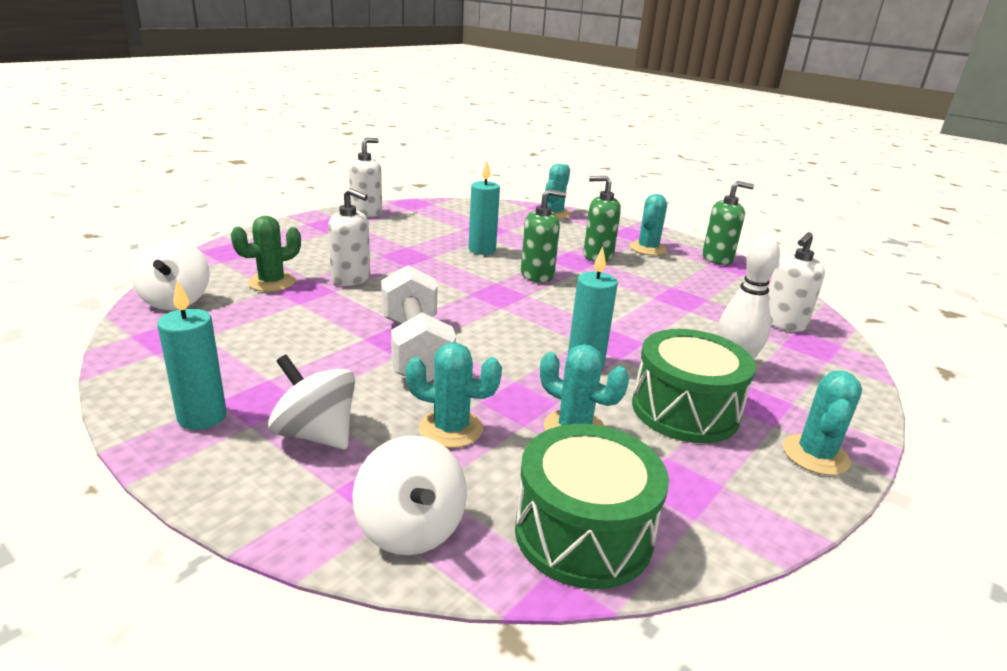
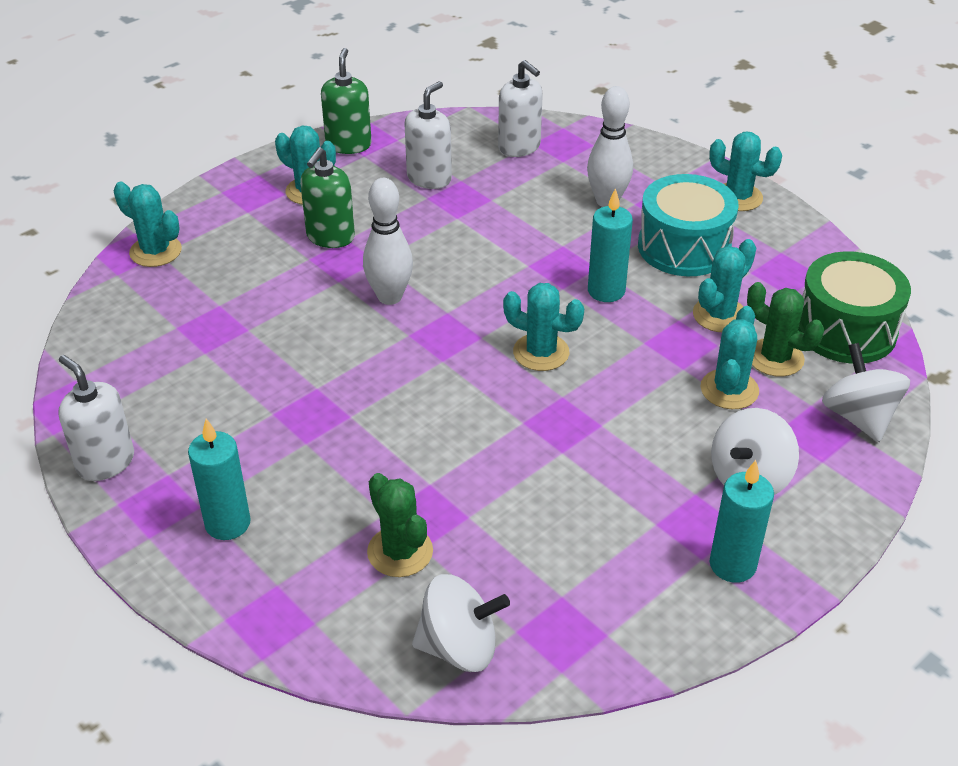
camera: 80 degrees left, 15 degrees up
white soap dispenser [328,188,370,286] -> white soap dispenser moved to [404,81,452,189]
white spinning top [352,435,467,555] -> white spinning top turned 90 degrees counterclockwise [822,343,910,442]
white dumbbell [381,265,456,382] -> none
turquoise candle [469,161,500,255] -> turquoise candle moved to [188,419,251,540]
green soap dispenser [521,189,566,283] -> white bowling pin [363,178,413,305]
green drum [632,329,756,443] -> turquoise drum [638,174,738,276]
none -> turquoise cactus [503,283,584,371]
none -> green cactus [747,282,824,377]

